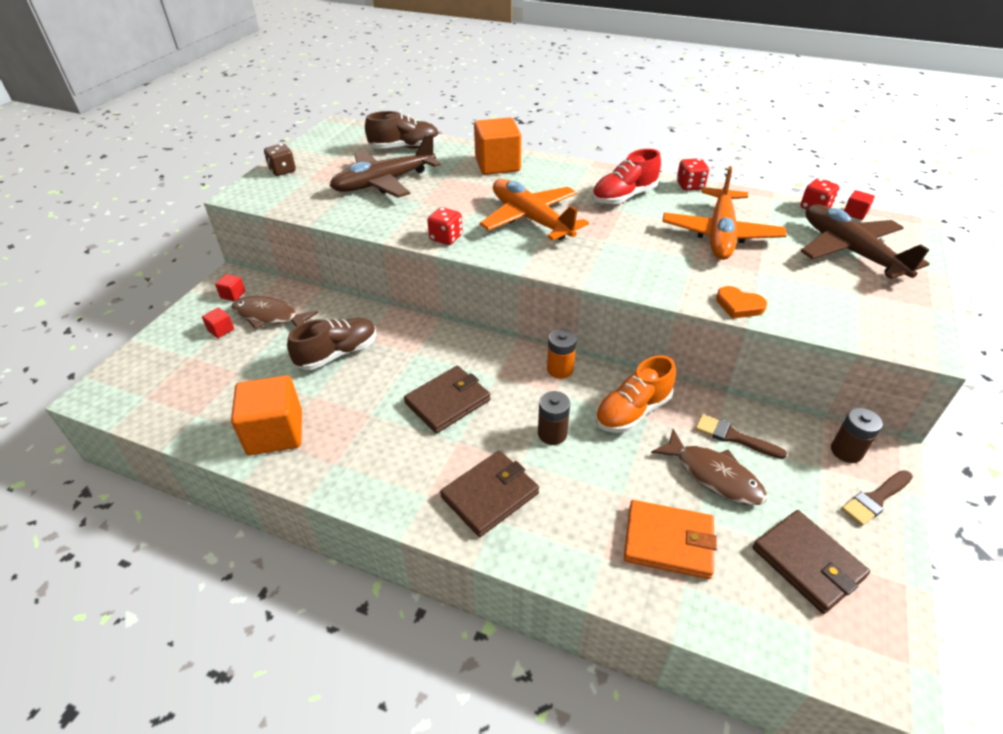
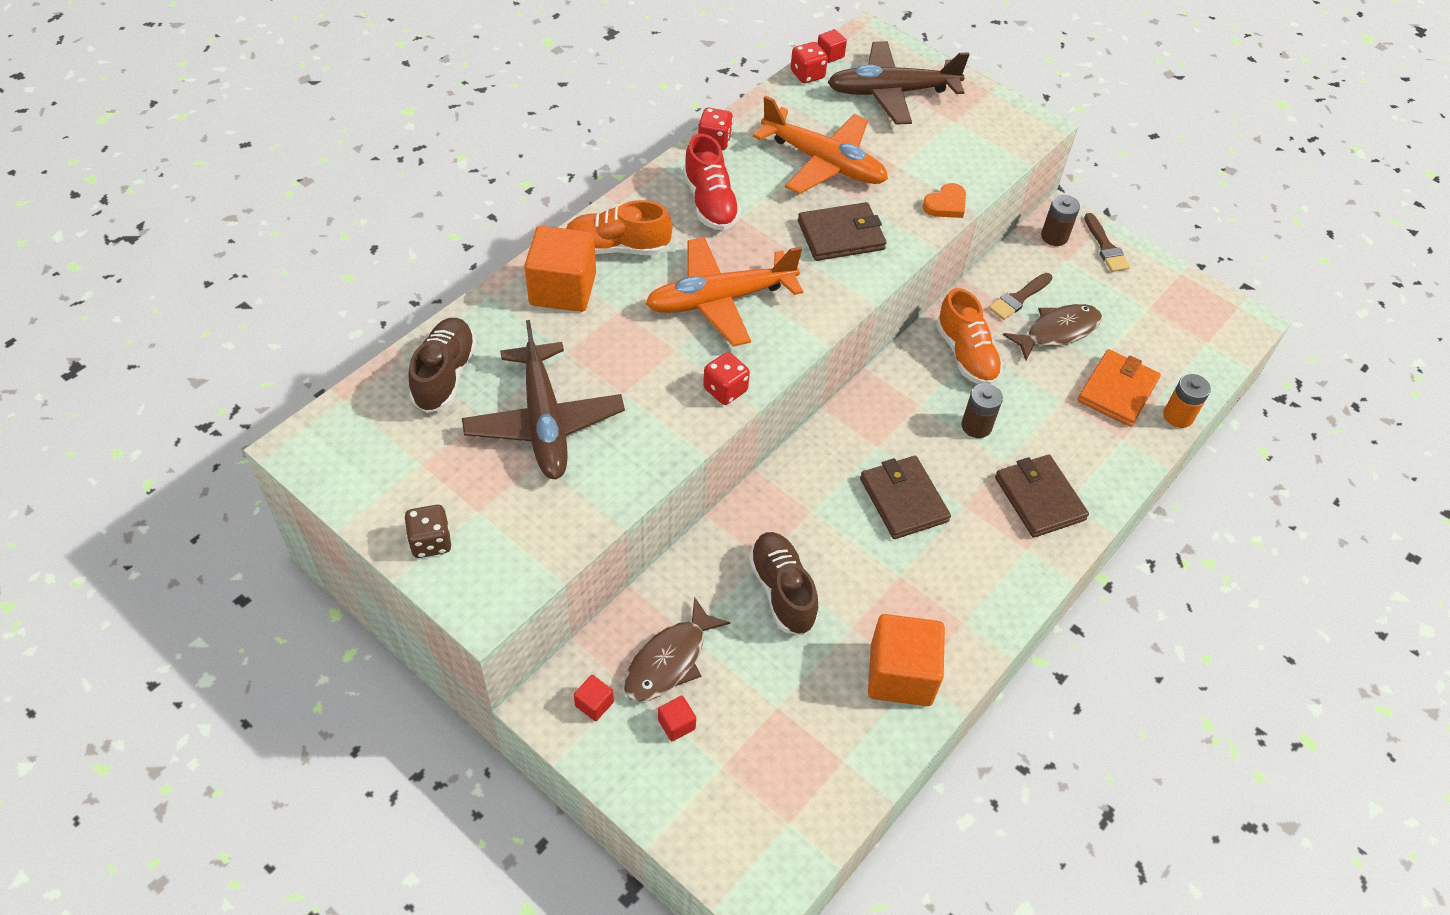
camera: 75 degrees left, 10 degrees up
orange battery [547,329,577,379] -> orange battery moved to [1163,374,1211,428]
brown wallet [752,510,870,614] -> brown wallet moved to [798,202,887,261]
none -> orange shoe [566,200,672,255]

